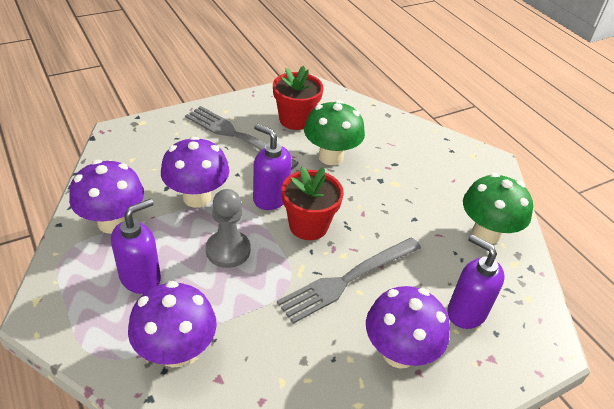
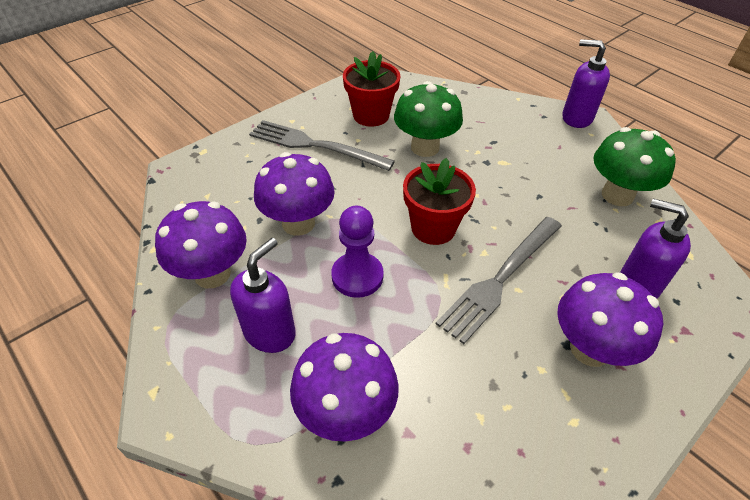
camera: 10 degrees left, 5 degrees up
grey pawn [206,189,250,268] -> purple pawn [331,206,384,298]
purple soap dispenser [253,124,291,210] -> purple soap dispenser moved to [562,39,610,128]

